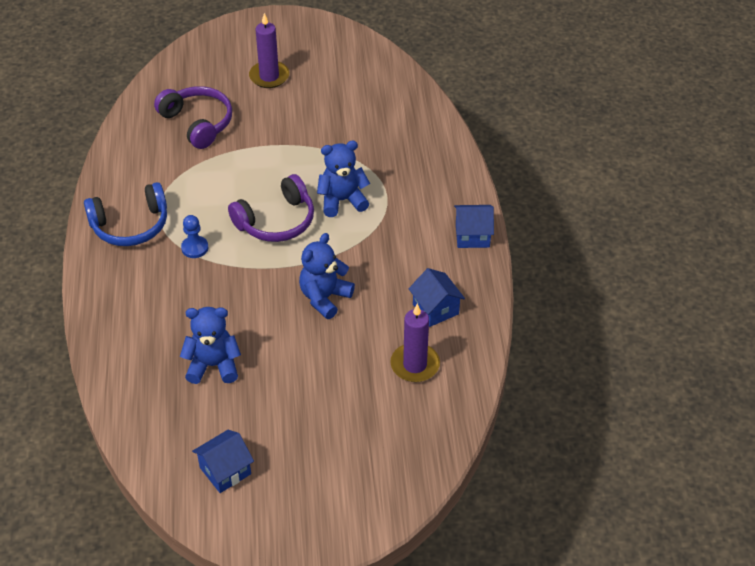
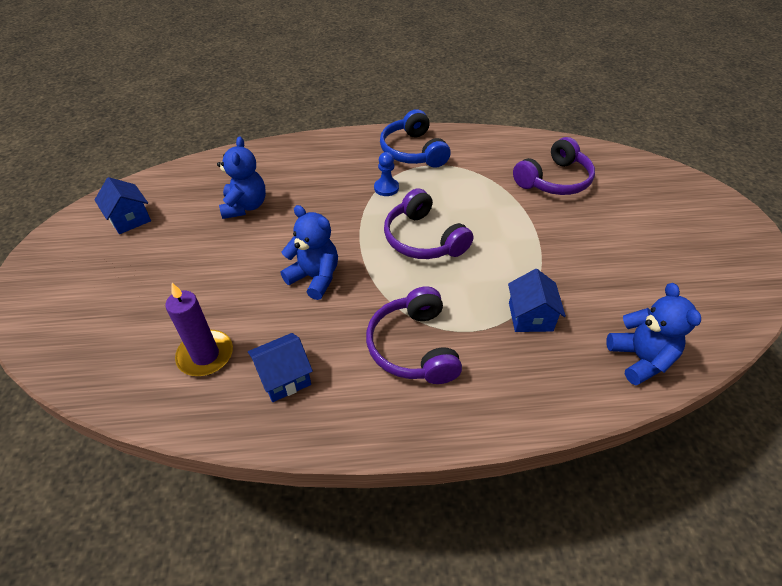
camera: 90 degrees right, 0 degrees up
purple candle [249,13,289,88] -> none
blue teddy bear [317,140,370,217] -> blue teddy bear moved to [607,283,701,385]
blue house [454,205,494,248] -> blue house moved to [508,269,566,332]
none -> purple headphones [366,286,462,384]

